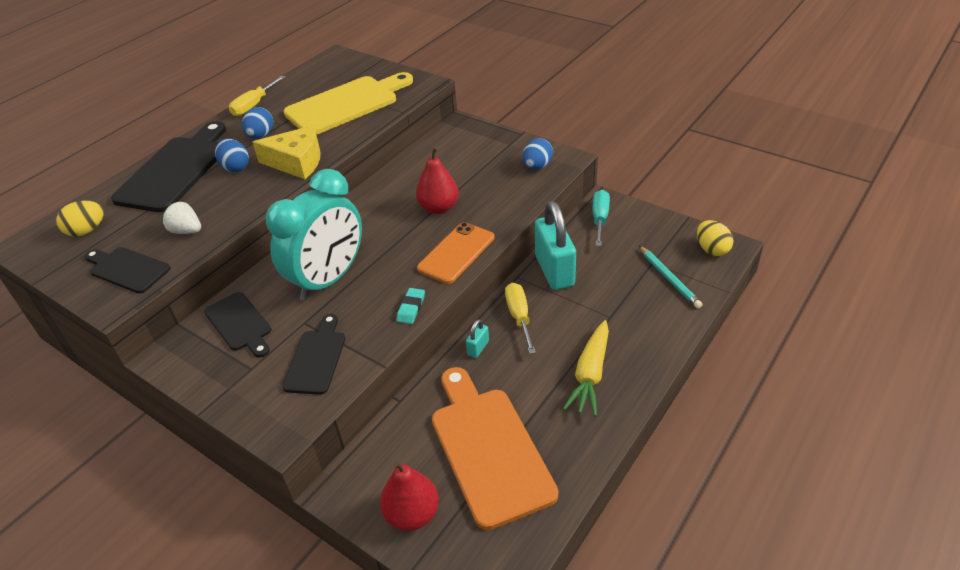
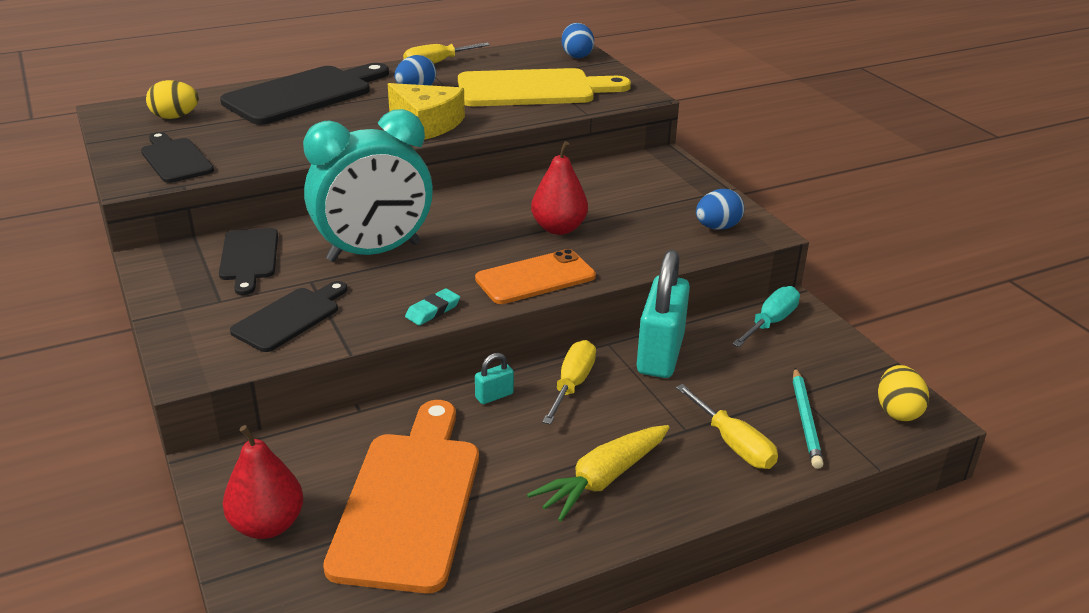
camera: 25 degrees right, 10 degrees down
white strawberry [162,202,201,234] -> none
blue egg [215,139,249,172] -> blue egg moved to [562,23,594,58]
none -> yellow screwdriver [676,384,778,469]

